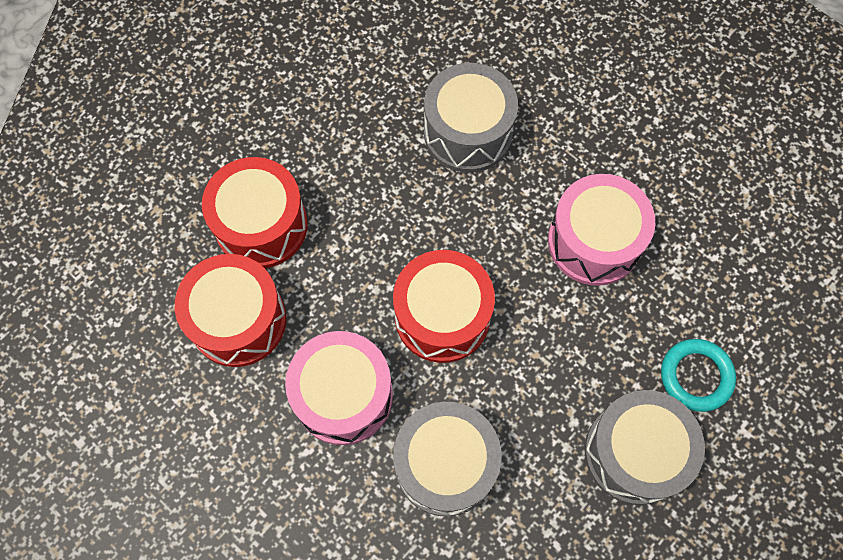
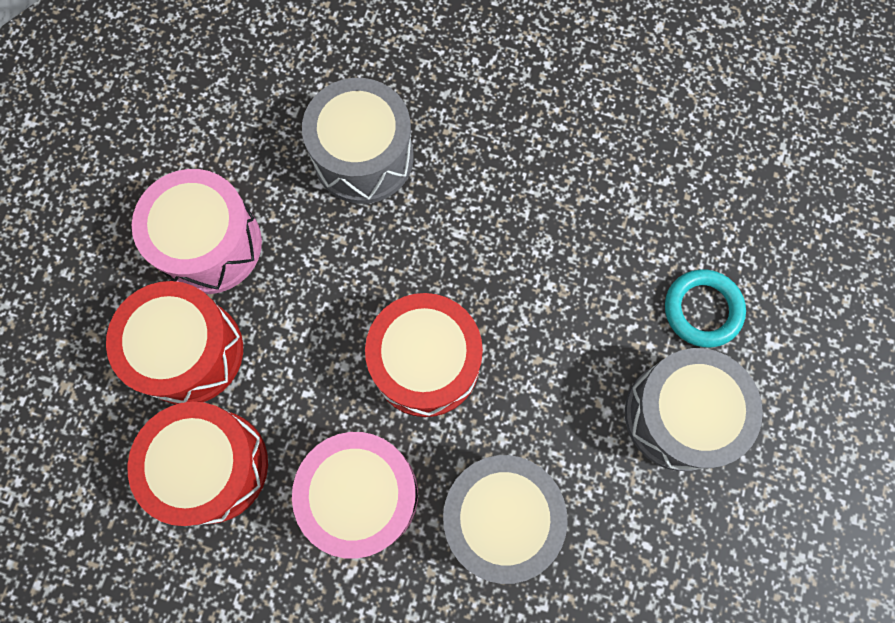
camera: 25 degrees left, 5 degrees up
pink drum [548,174,655,286] -> pink drum moved to [132,169,262,294]

